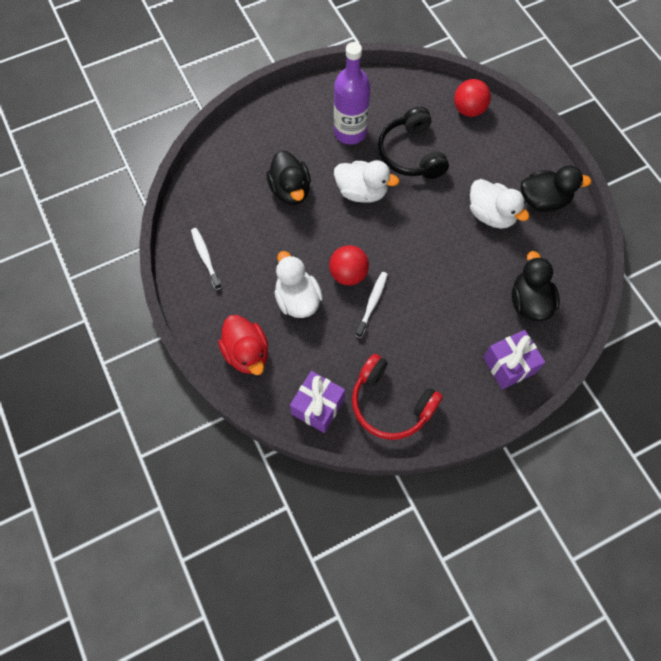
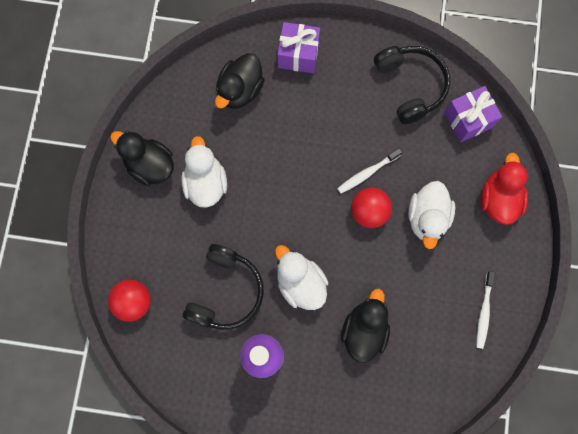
camera: 145 degrees left, 10 degrees up
red headphones [352,354,443,440] -> black headphones [374,46,450,124]

